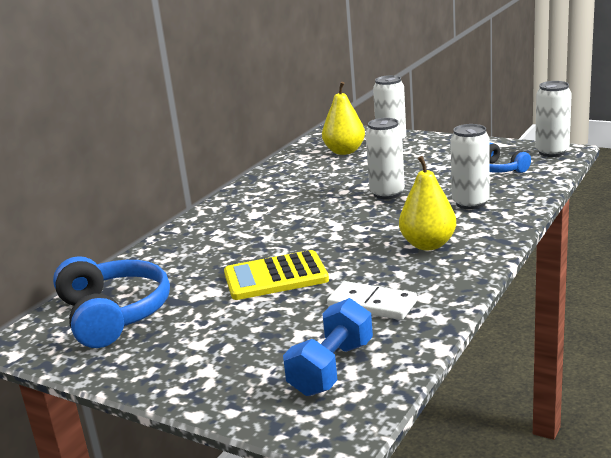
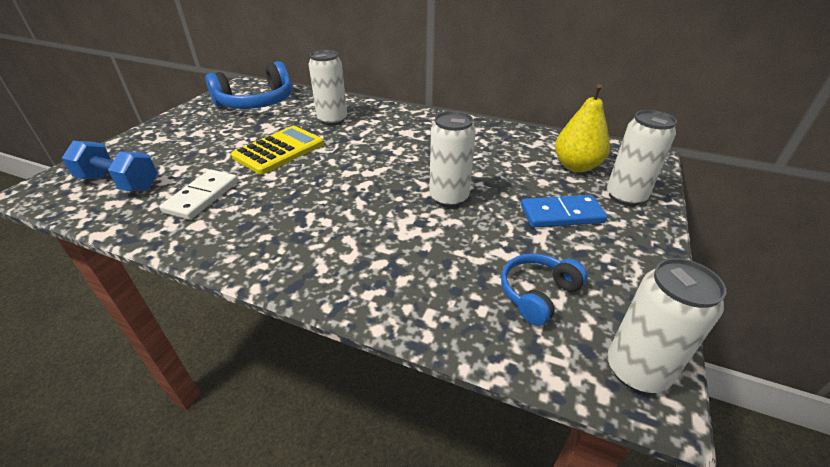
camera: 80 degrees right, 15 degrees up
yellow calculator [224,250,329,300] -> yellow calculator turned 60 degrees clockwise [231,126,324,174]
yellow pear [399,156,456,250] -> none
white can [451,124,490,210] -> white can moved to [309,50,347,126]
none -> blue domino [521,195,608,227]

